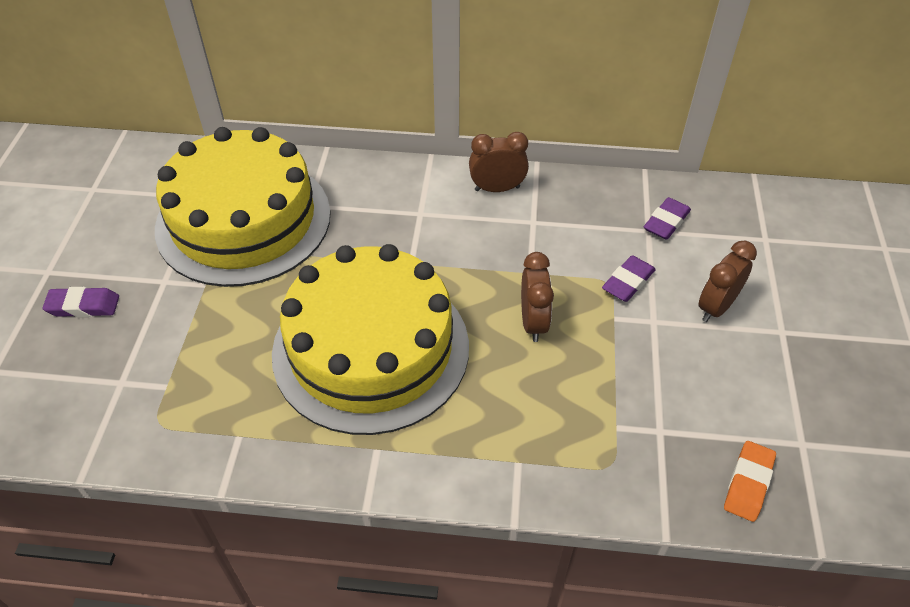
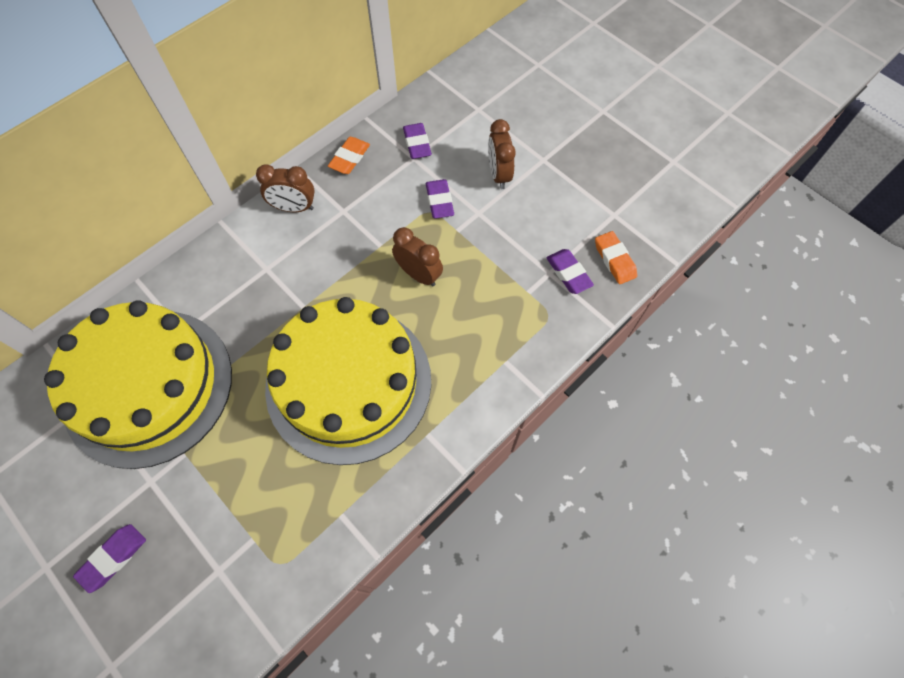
camera: 50 degrees left, 15 degrees up
brown clock [469,132,529,192] -> brown clock turned 120 degrees counterclockwise [256,164,315,212]
none -> orange eraser [328,137,370,174]
none -> purple eraser [546,249,594,294]

